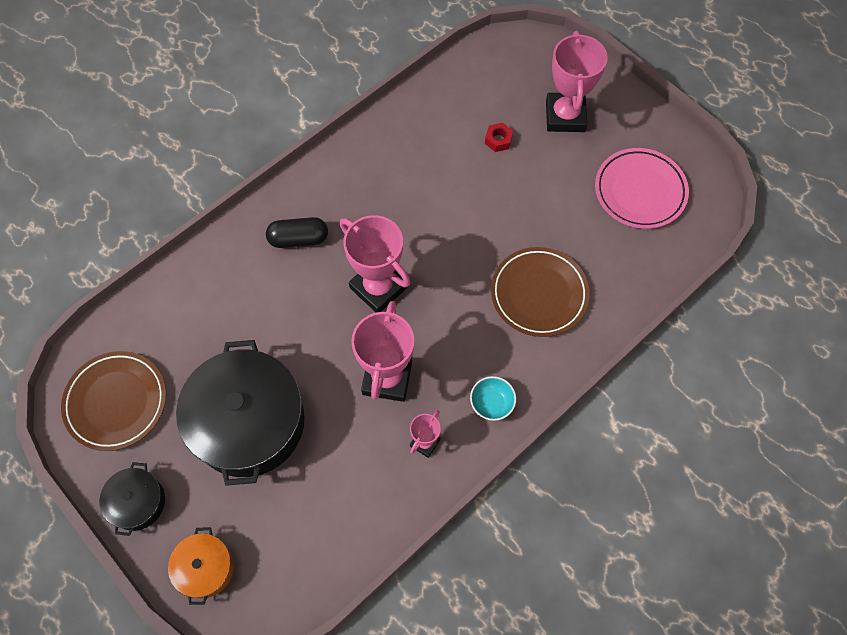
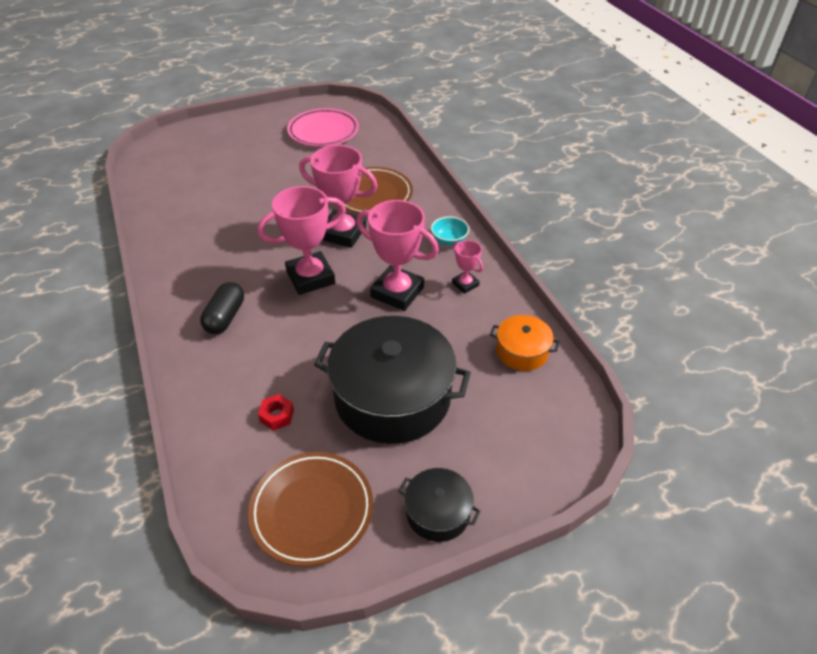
camera: 70 degrees left, 20 degrees down
orange pot [168,528,234,605] -> orange pot moved to [490,315,560,371]
red nut [485,123,513,152] -> red nut moved to [258,394,294,431]
pink trophy [546,31,608,132] -> pink trophy moved to [299,145,378,248]

